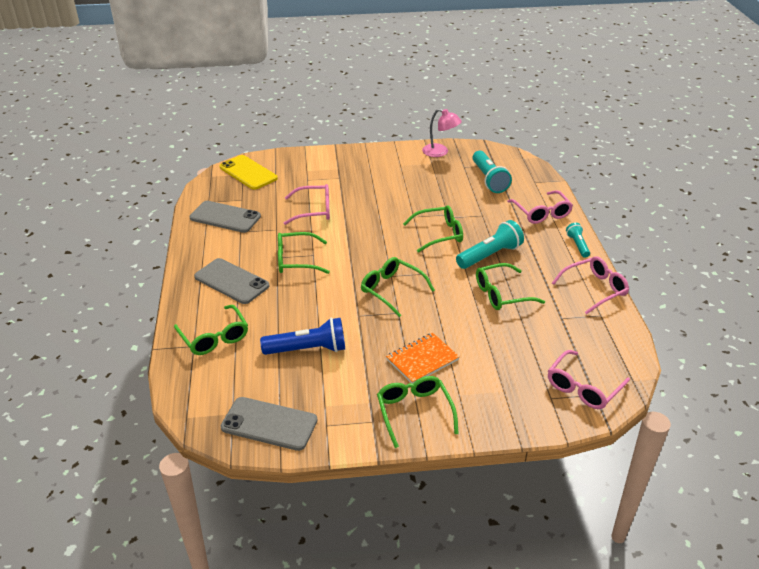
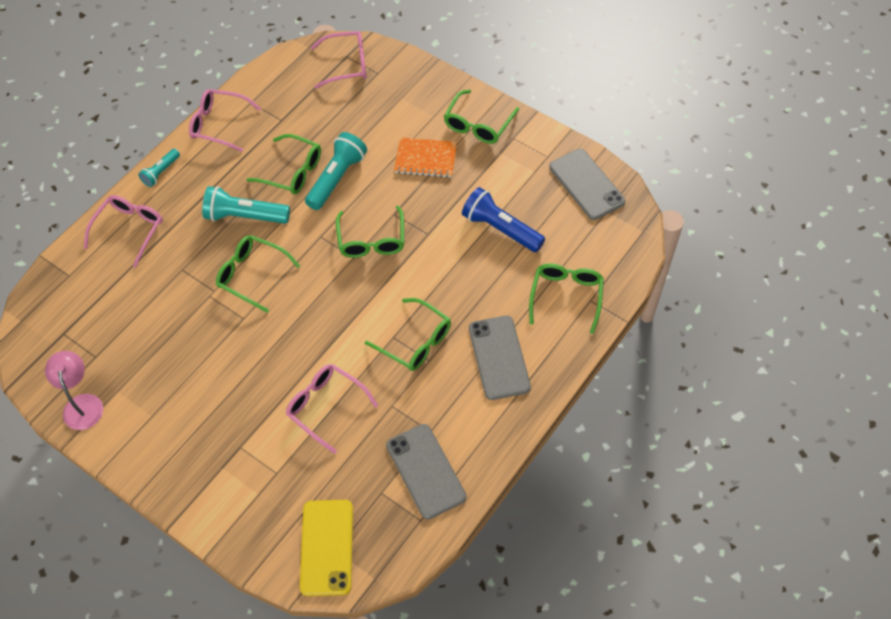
camera: 135 degrees left, 20 degrees up
turquoise flashlight [472,151,512,193] -> turquoise flashlight moved to [305,132,367,210]

